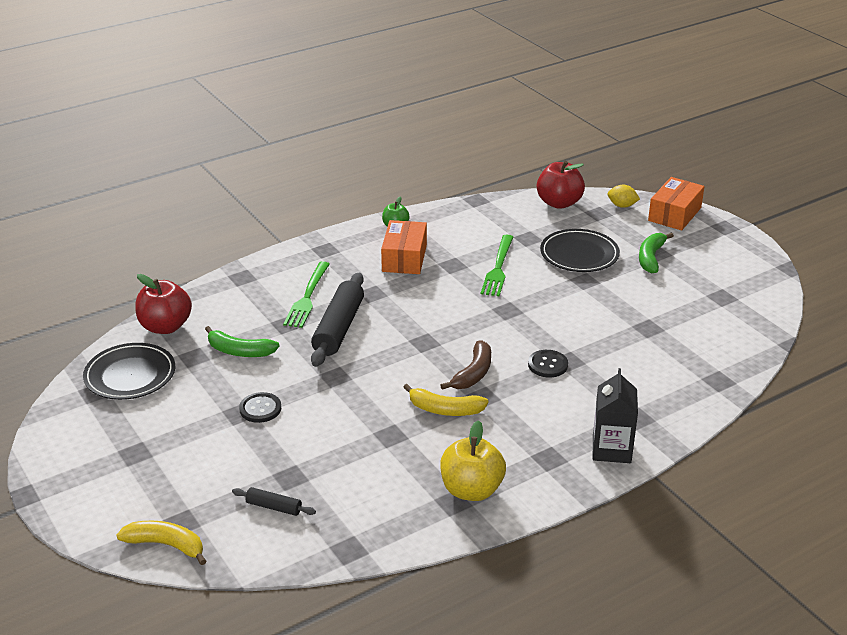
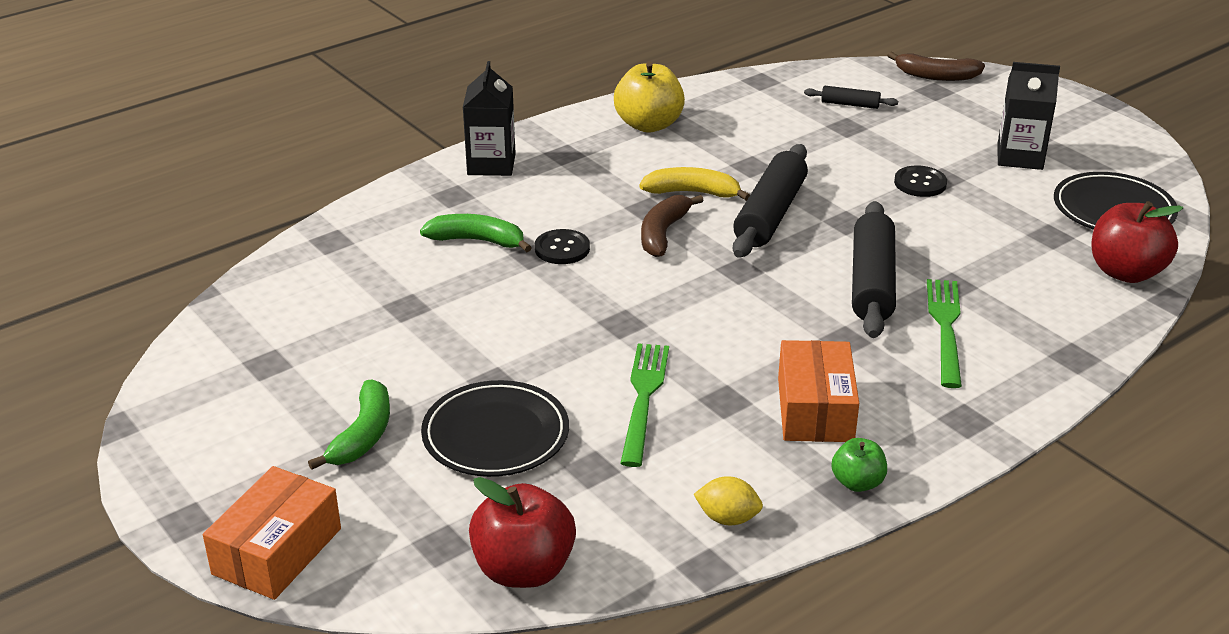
camera: 175 degrees right, 0 degrees up
yellow banana [116,521,206,565] -> brown banana [887,52,985,81]
green banana [205,326,280,357] -> green banana moved to [420,214,532,252]
yellow lemon [607,185,640,208] -> yellow lemon moved to [693,476,763,525]
none -> black rolling pin [733,144,808,258]
none -> black carton [997,62,1060,170]

